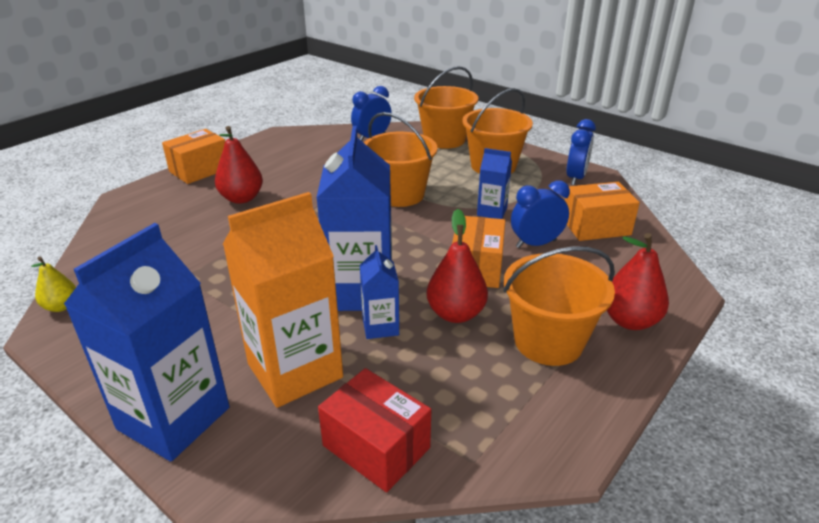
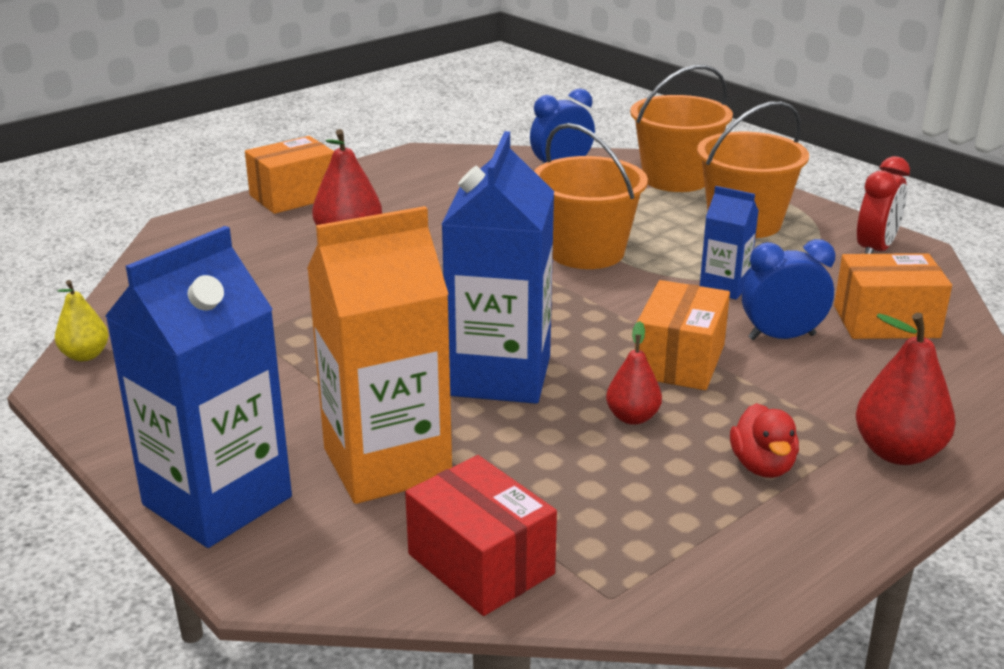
camera: 10 degrees right, 5 degrees down
blue carton [360,245,399,339] -> none
red pear [427,209,488,323] -> red pear [606,321,662,425], size x0.62
orange bucket [503,246,615,366] -> red duck [730,403,799,478]
blue clock [567,119,596,186] -> red clock [857,156,910,254]

